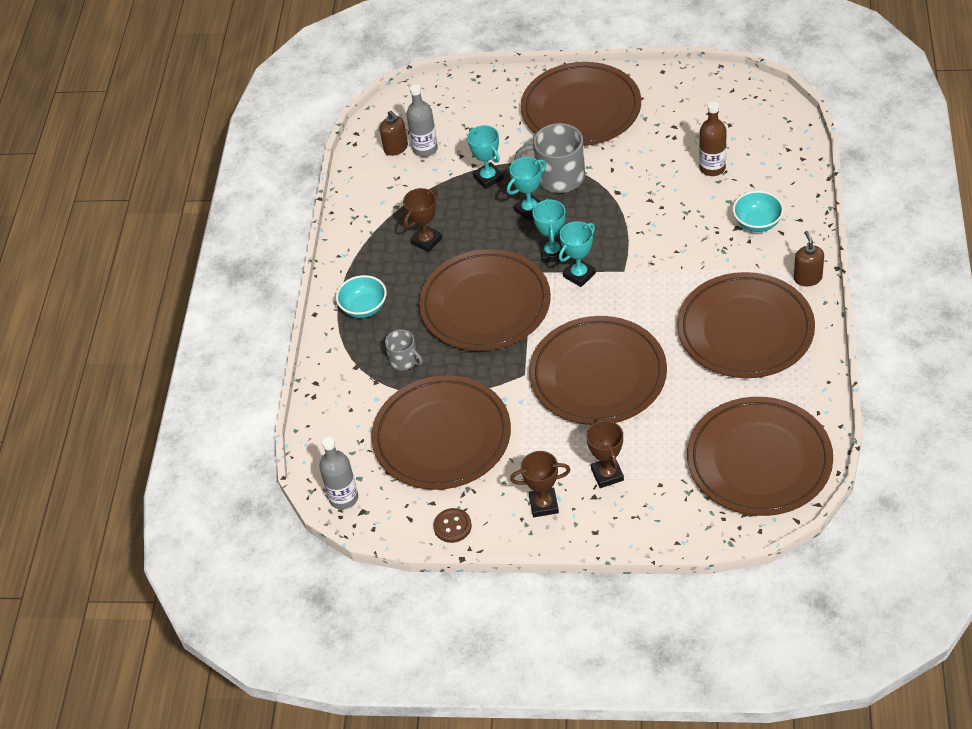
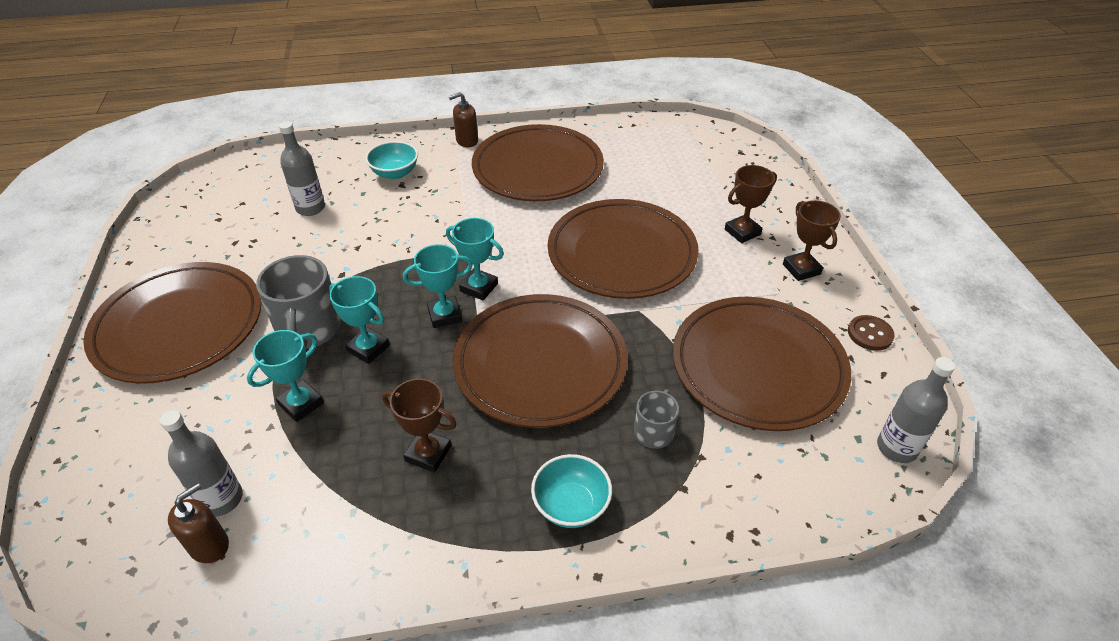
camera: 110 degrees left, 5 degrees down
brown plate [687,397,833,516] -> none
brown bottle [699,102,727,176] -> grey bottle [279,121,325,216]

